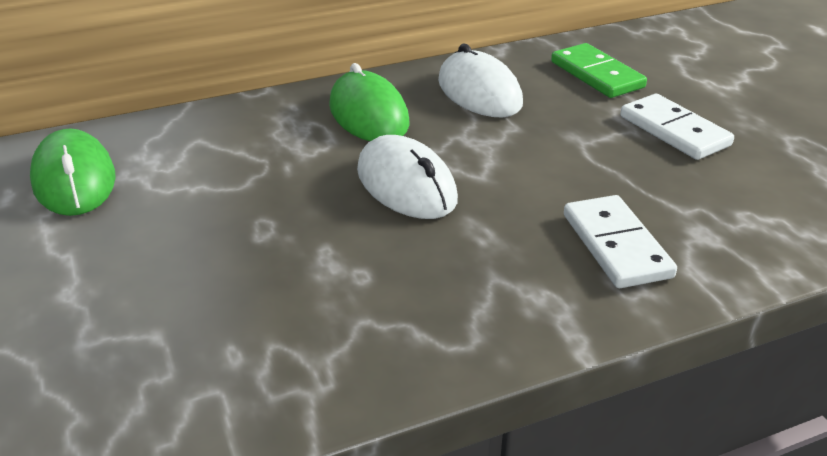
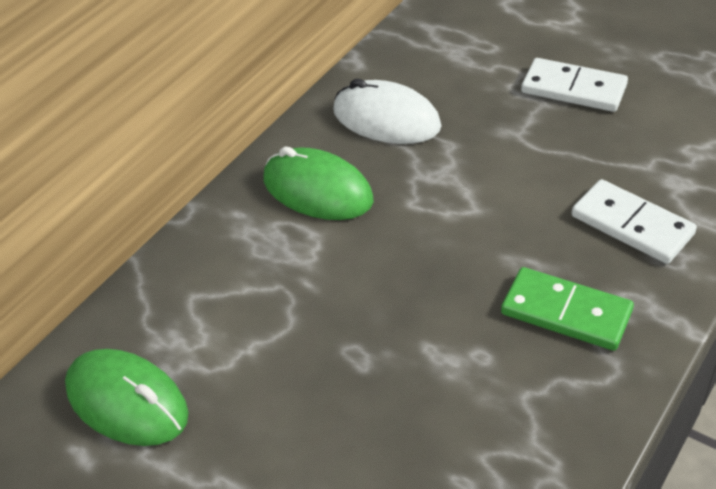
camera: 30 degrees left, 10 degrees up
white mouse [357,135,458,219] -> none
green domino [551,43,647,98] -> green domino moved to [501,267,634,351]

